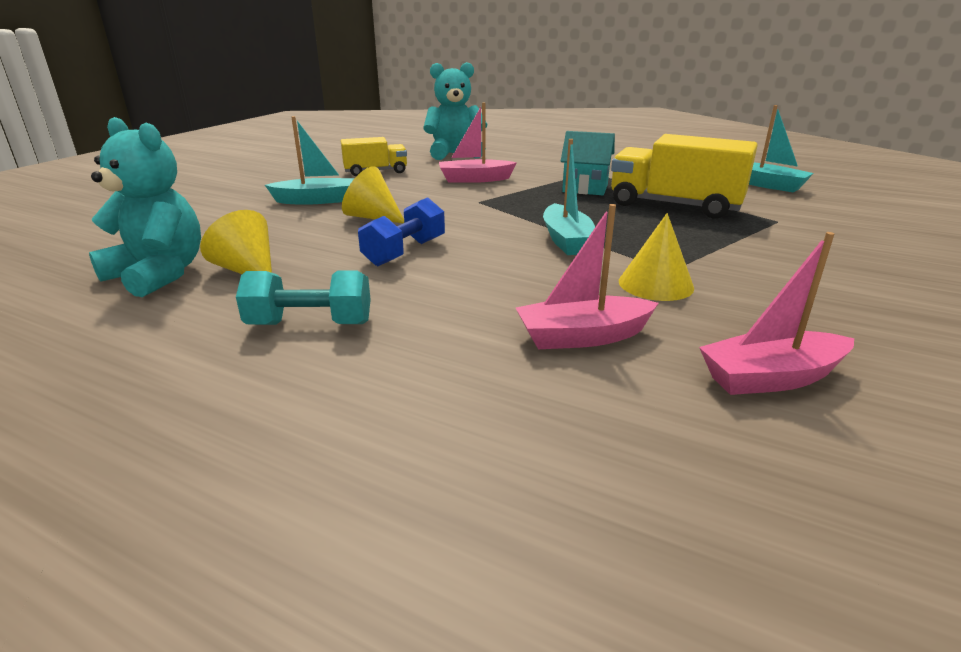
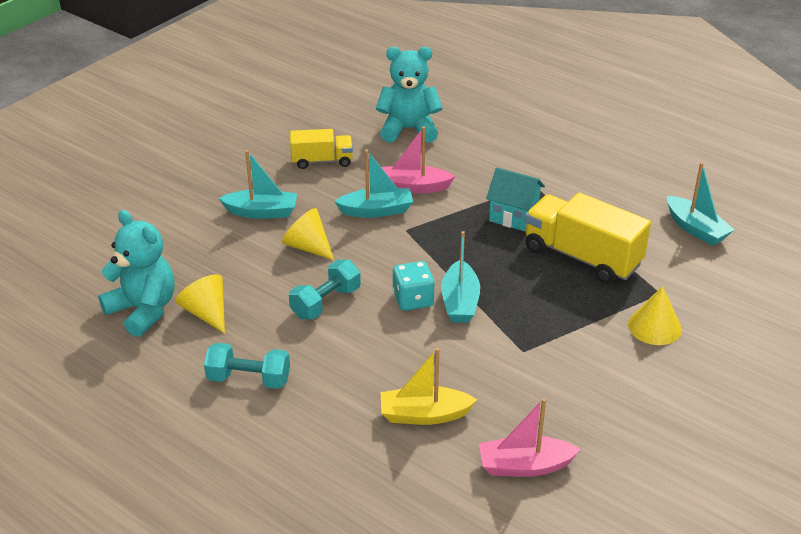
camera: 10 degrees right, 10 degrees up
blue dumbbell [358,197,445,266] -> turquoise dumbbell [289,259,361,319]
pink boat [516,204,659,349] -> yellow boat [381,348,477,425]
yellow cone [619,213,694,301] -> yellow cone moved to [628,286,682,345]
none -> turquoise boat [334,150,413,218]
none -> turquoise dice [392,261,435,311]

